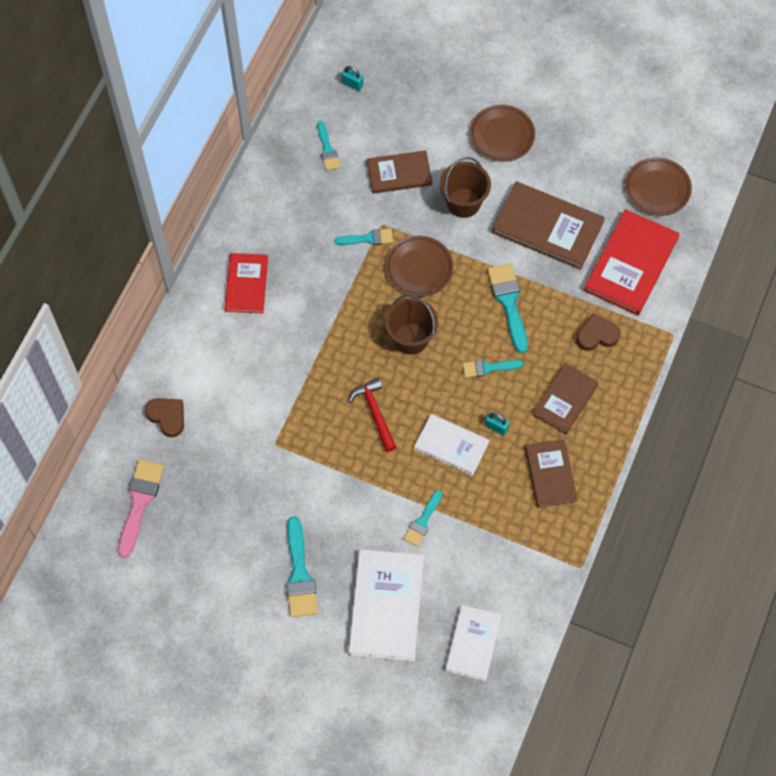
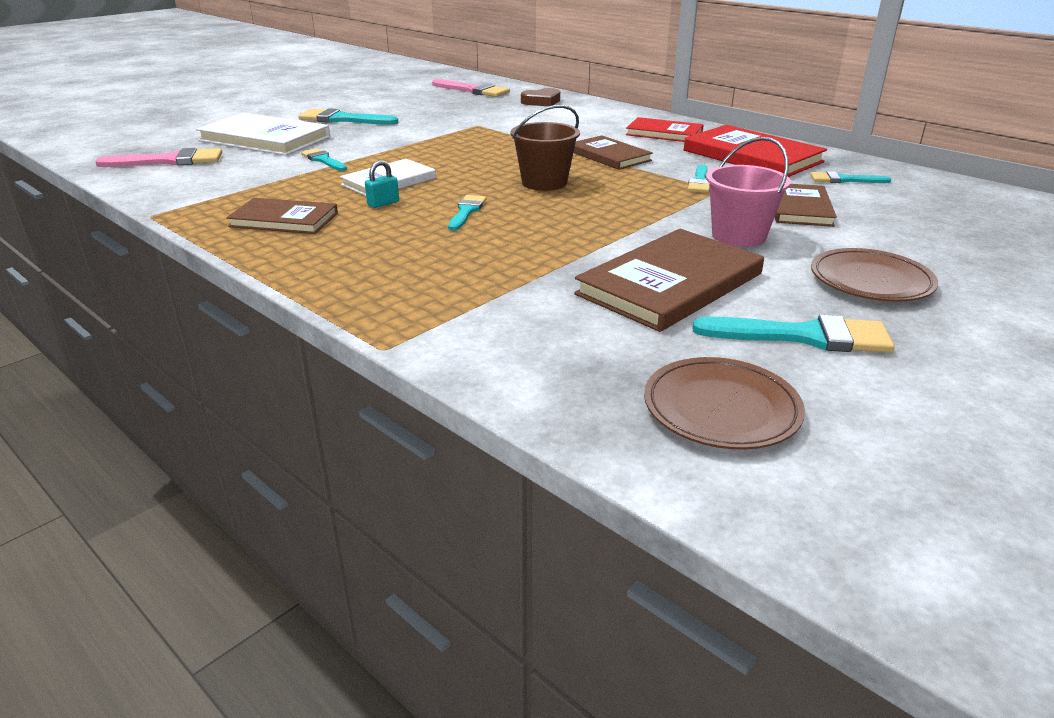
camera: 110 degrees right, 35 degrees down
turquoise padlock [341,66,363,91] -> none
red hammer [348,378,396,452] -> none
brown plate [385,236,453,297] -> none
brown bucket [440,157,491,218] -> pink bucket [706,137,791,247]
white book [445,605,502,681] -> pink brush [95,148,222,167]
turquoise brush [487,264,528,353] -> turquoise brush moved to [692,315,895,353]
brown book [532,363,599,435] -> brown book moved to [573,135,653,170]
brown heart [576,313,621,351] -> none
red book [583,209,679,316] -> red book moved to [684,125,827,177]

